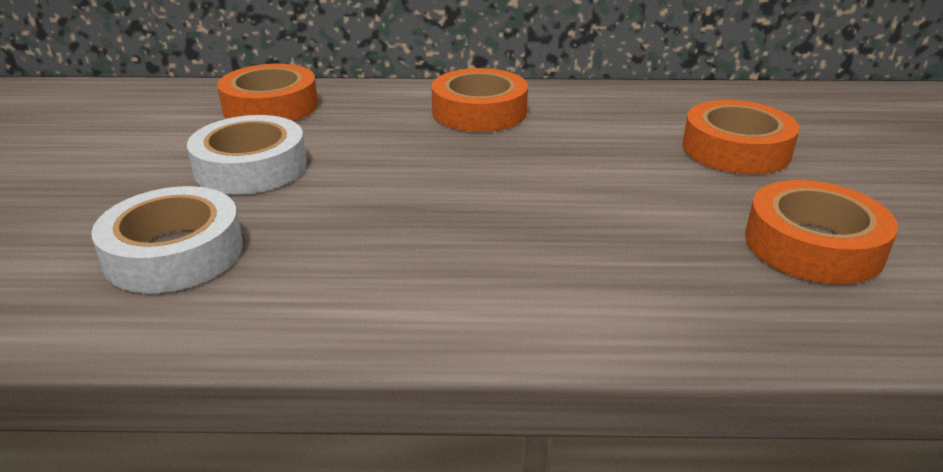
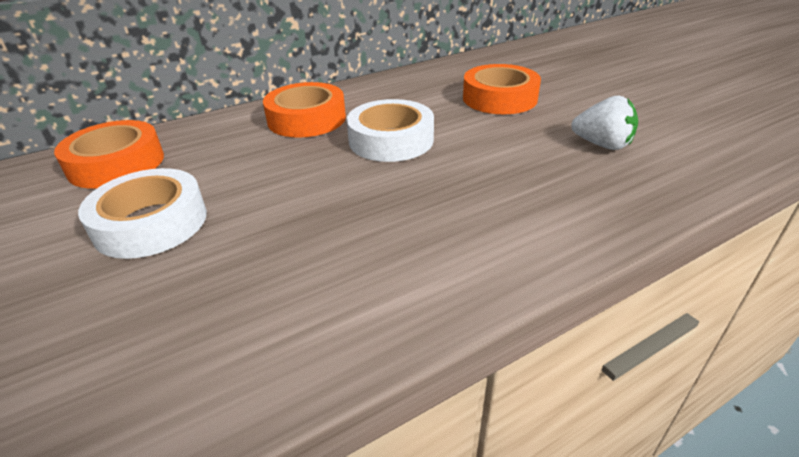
camera: 30 degrees left, 5 degrees up
white tape [91,186,243,293] -> white tape moved to [347,99,434,162]
orange tape [745,180,898,285] -> white strawberry [571,96,638,150]

